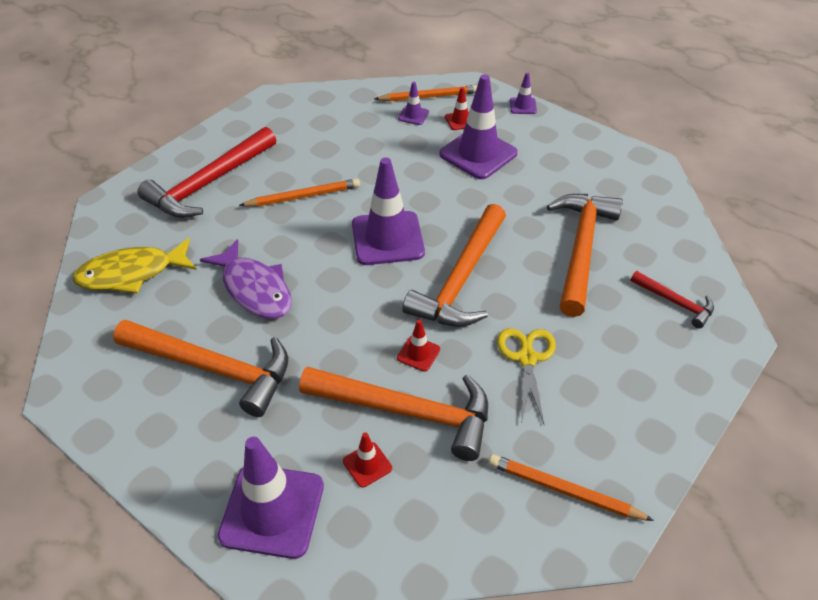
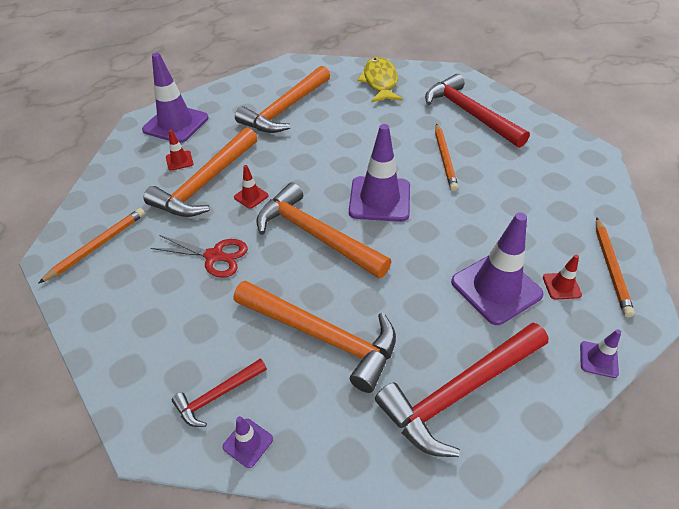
camera: 105 degrees right, 0 degrees up
purple fish [200,239,292,319] -> none
purple traffic cone [398,82,429,125] -> purple traffic cone moved to [223,416,273,468]
yellow scissors [497,328,556,424] -> red scissors [151,235,248,278]
none -> red hammer [375,322,548,457]

